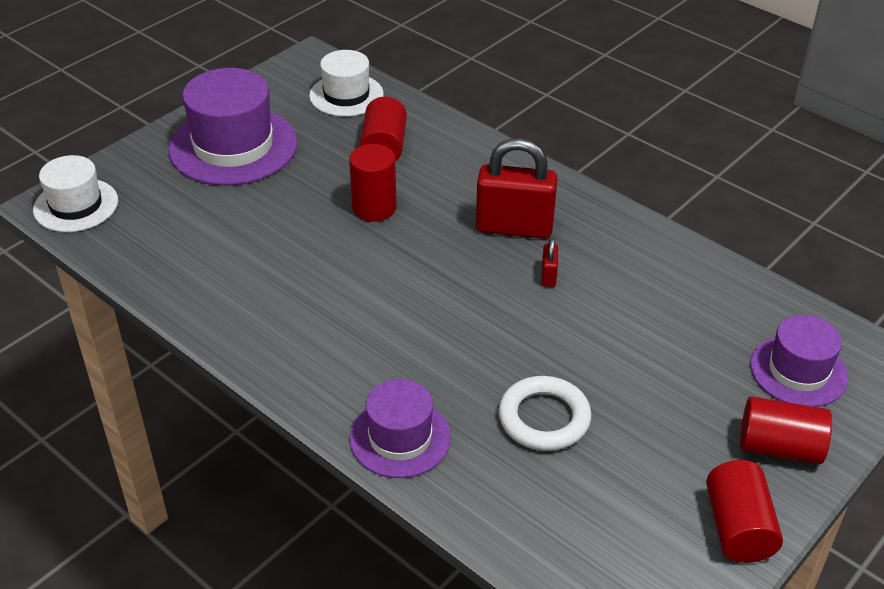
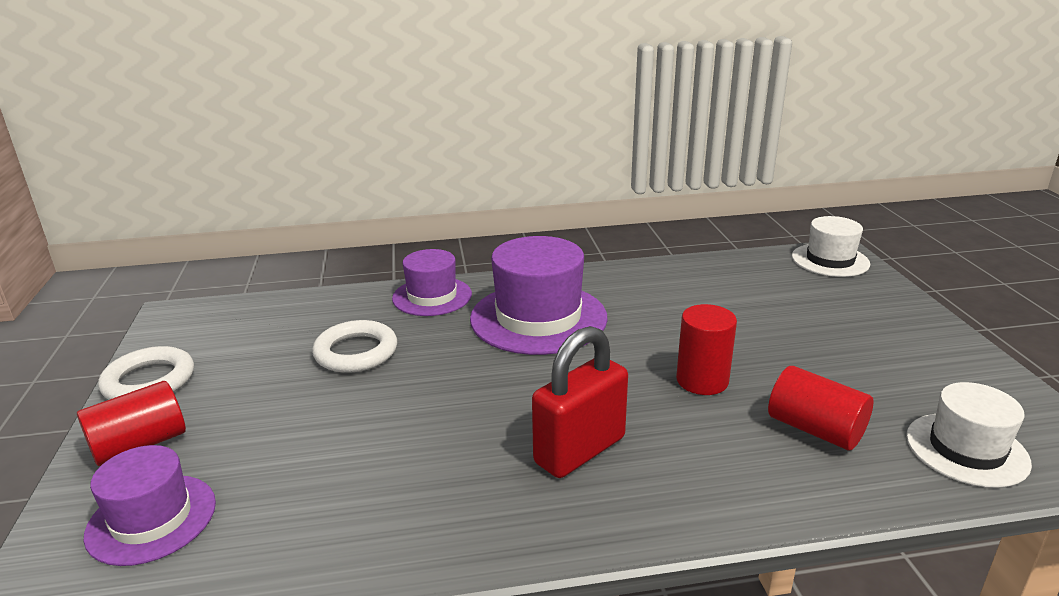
camera: 130 degrees right, 15 degrees down
purple hat [168,68,298,186] -> purple hat moved to [470,236,608,355]
red padlock [541,237,558,287] -> none
red cylinder [706,460,783,563] -> white ring [98,346,194,400]

